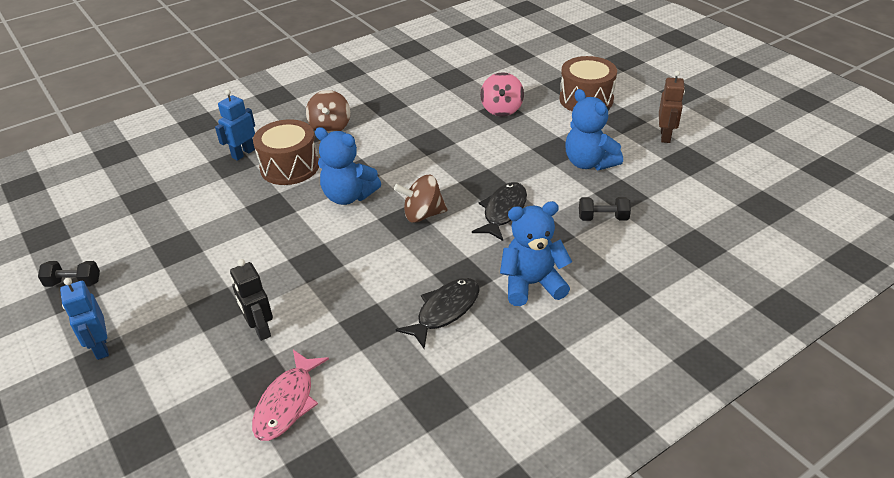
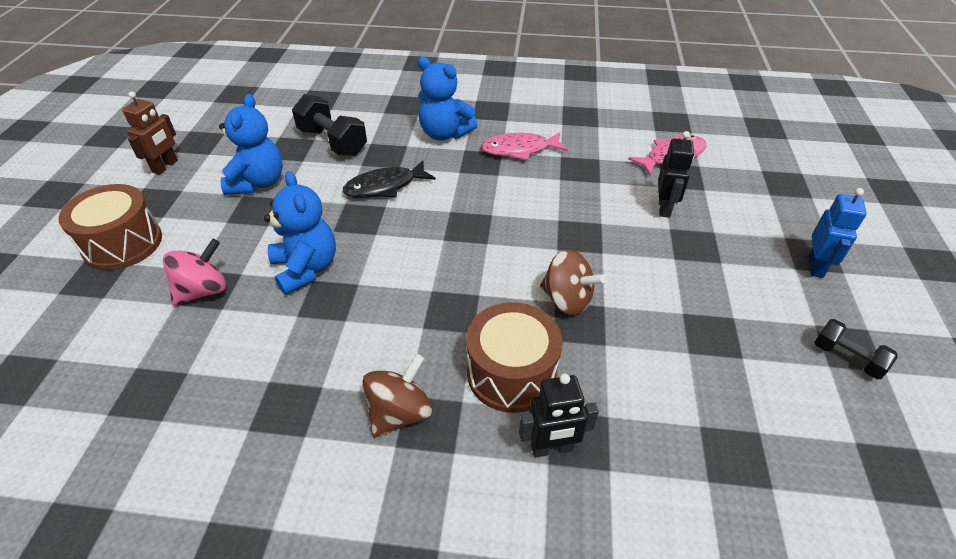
camera: 140 degrees left, 5 degrees up
blue robot [215,90,255,161] -> black robot [519,374,599,457]
blue teddy bear [315,127,381,205] -> blue teddy bear moved to [264,171,336,295]
brown spinning top [394,175,447,223] -> brown spinning top moved to [540,249,606,315]
black fish [395,278,480,349] -> pink fish [481,132,568,160]
black dumbbell [579,197,631,221] -> black dumbbell [292,94,367,156], size x1.70
brown robot [659,71,685,143] -> brown robot turned 150 degrees clockwise [122,91,178,175]

